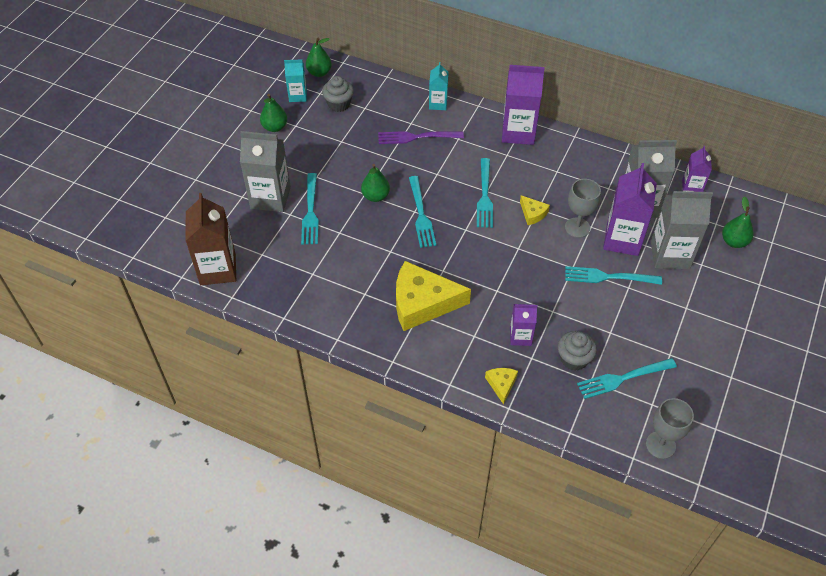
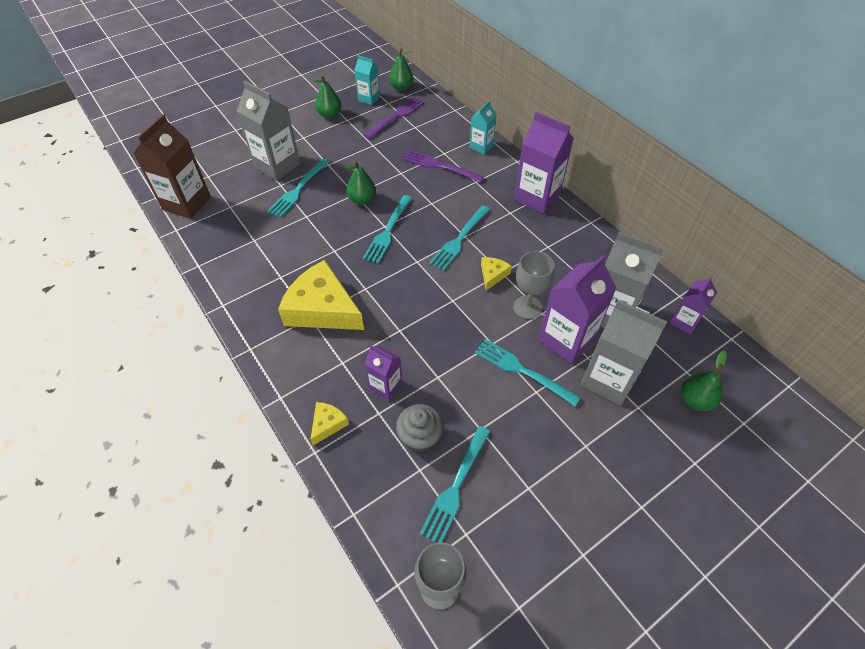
camera: 30 degrees right, 0 degrees up
grey cupcake [322,76,354,112] -> purple fork [364,97,424,139]
yellow cheese [520,195,550,225] -> yellow cheese turned 150 degrees counterclockwise [481,257,512,291]
turquoise fork [577,358,677,399] -> turquoise fork turned 75 degrees counterclockwise [419,426,491,543]

